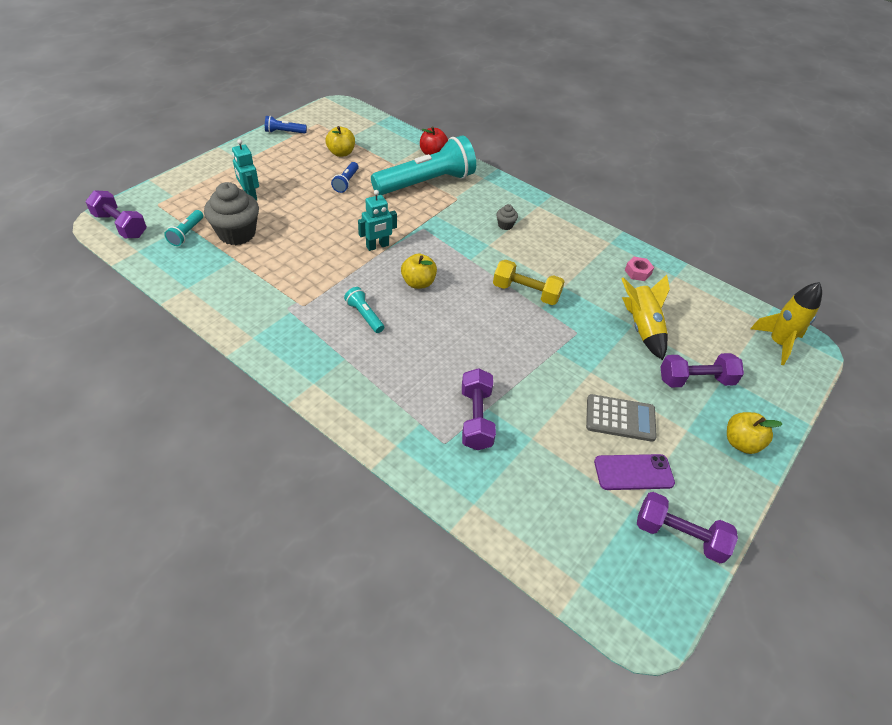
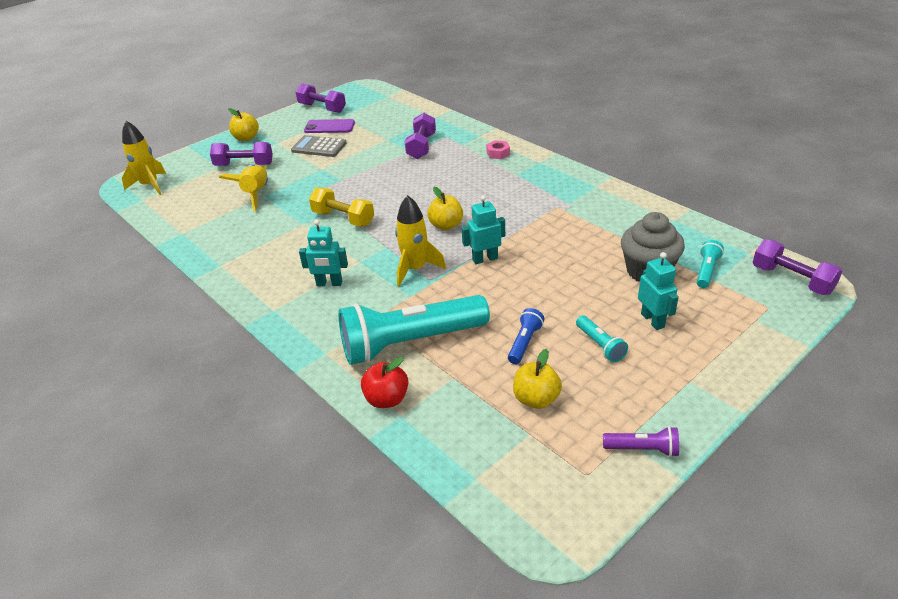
camera: 165 degrees left, 10 degrees down
blue flashlight [265,116,307,134] -> purple flashlight [603,426,679,457]
turquoise flashlight [344,287,384,333] -> turquoise flashlight moved to [576,316,628,362]
grey cupcake [496,204,518,230] -> turquoise robot [299,220,348,286]
pink nut [625,257,654,281] -> pink nut moved to [486,140,510,159]
none -> yellow rocket [395,195,446,287]

